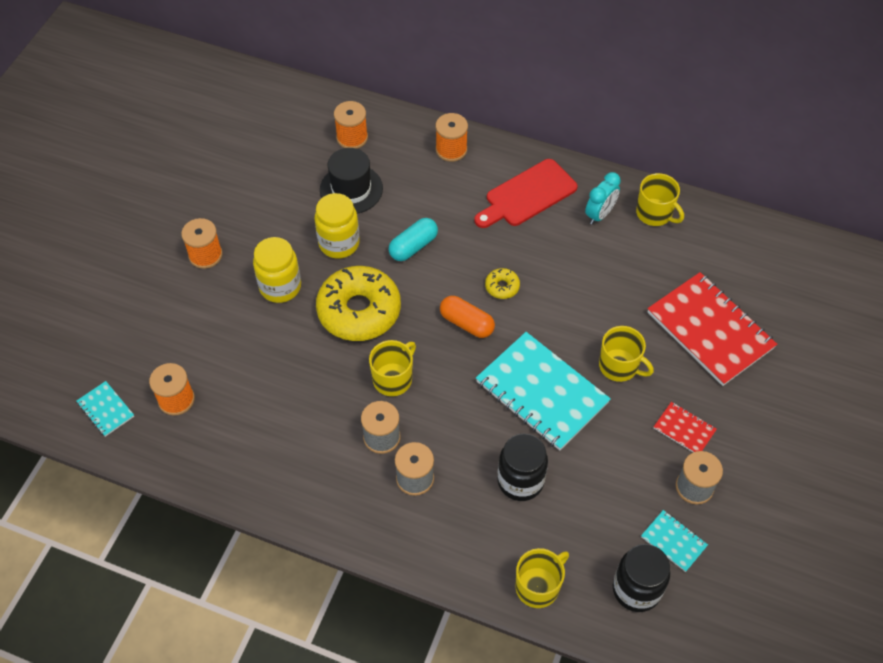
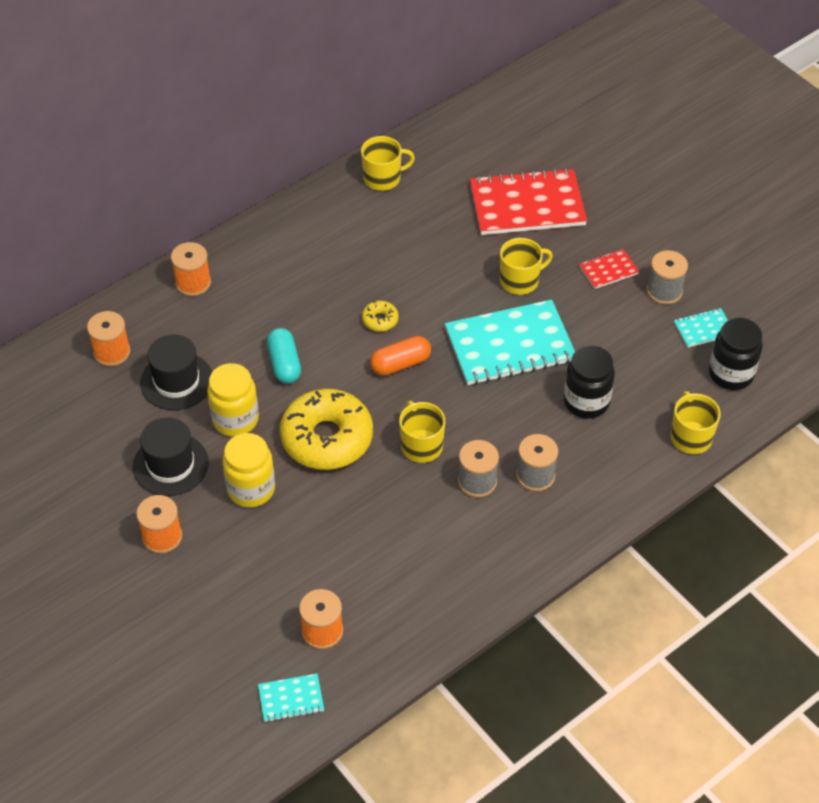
camera: 60 degrees left, 5 degrees down
red cutting board [474,159,578,228] -> none
turquoise clock [585,172,621,225] -> none
none -> black hat [133,417,209,496]

